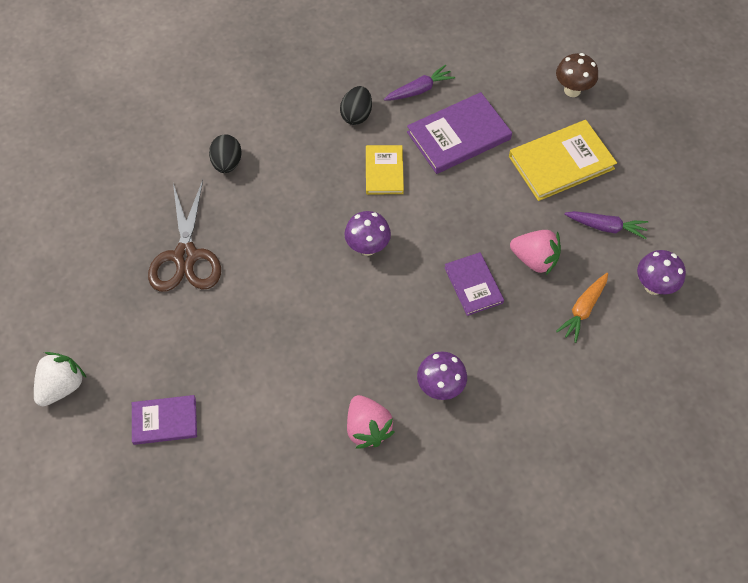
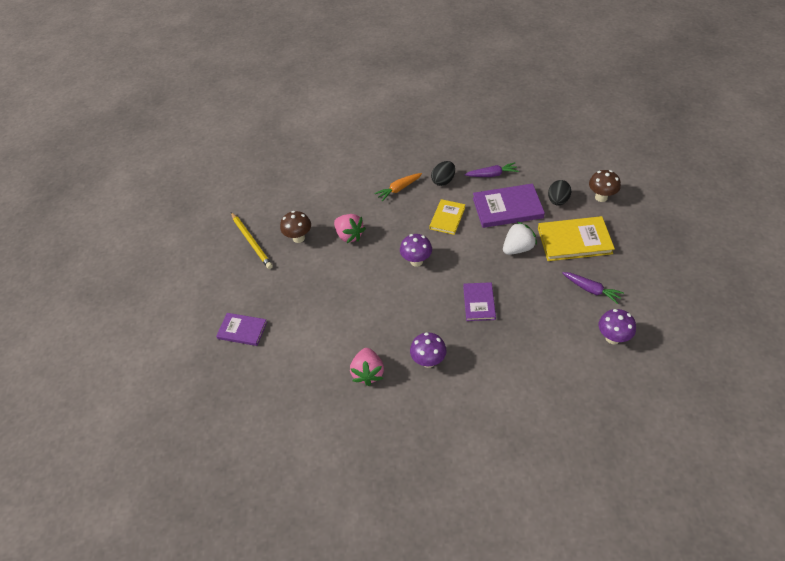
camera: 25 degrees right, 10 degrees down
white strawberry [34,352,86,406] -> white strawberry moved to [503,221,537,255]
brown scissors [148,180,221,292] -> brown mushroom [280,211,311,243]
black egg [209,134,242,173] -> black egg moved to [548,180,571,206]
pink strawberry [510,230,561,275] -> pink strawberry moved to [334,214,366,243]
orange carrot [556,273,608,343] -> orange carrot moved to [374,173,422,201]
none -> yellow pencil [231,212,273,269]

